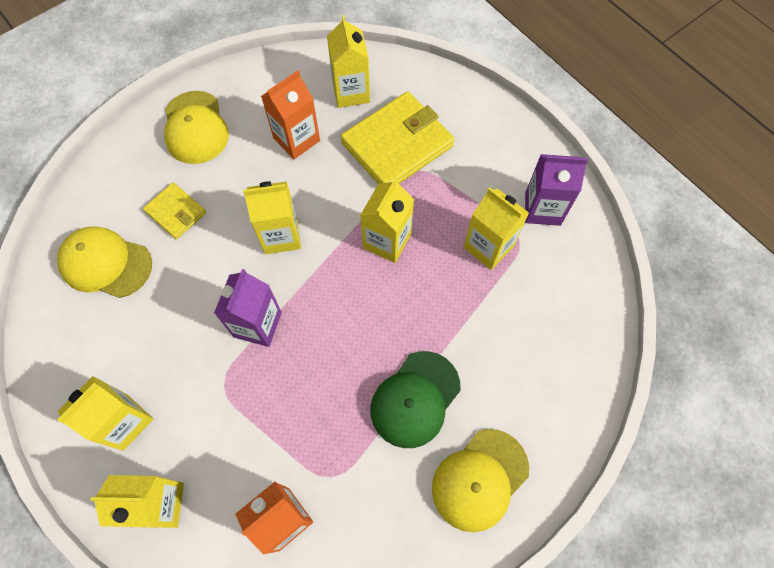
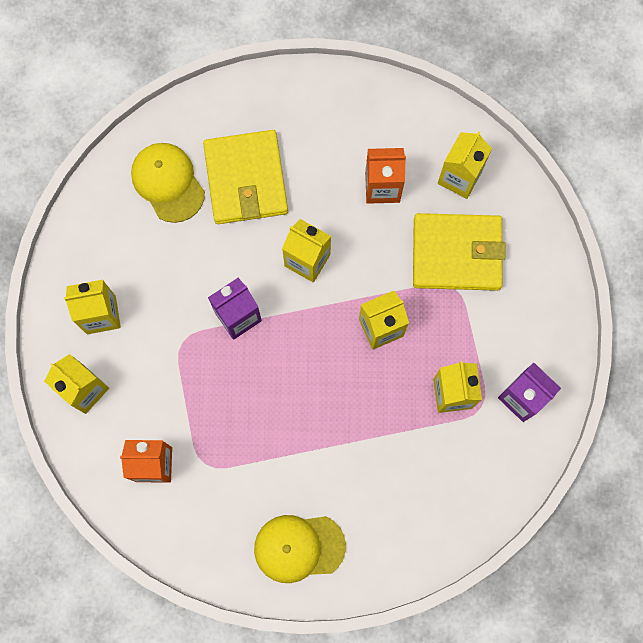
camera: 40 degrees right, 10 degrees up
yellow wallet [143,182,206,239] -> yellow wallet [203,130,288,224], size x1.91
yellow cap [164,91,229,164] -> none
green cap [371,351,461,448] -> none

